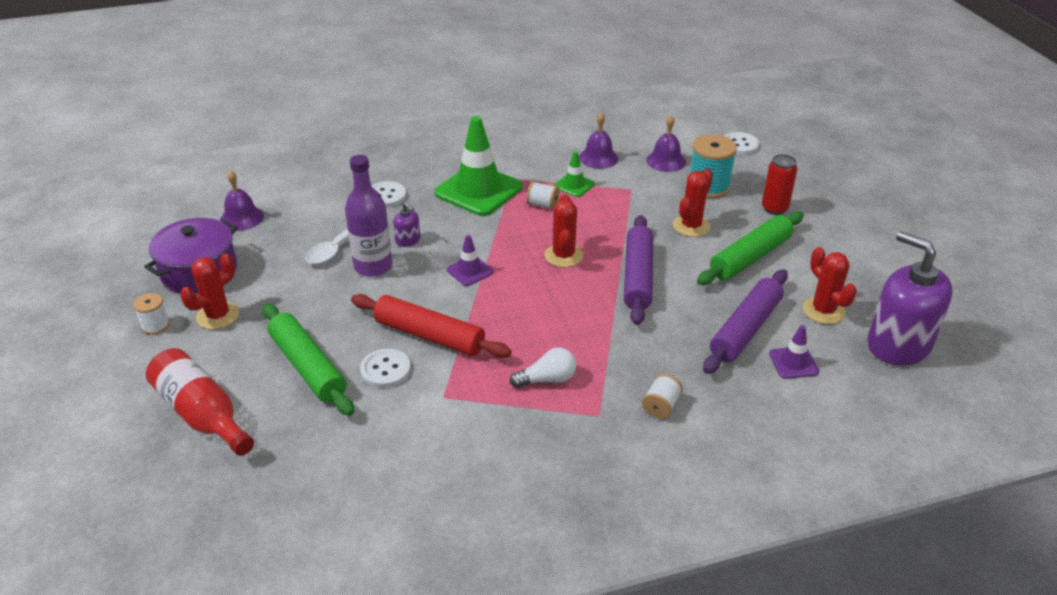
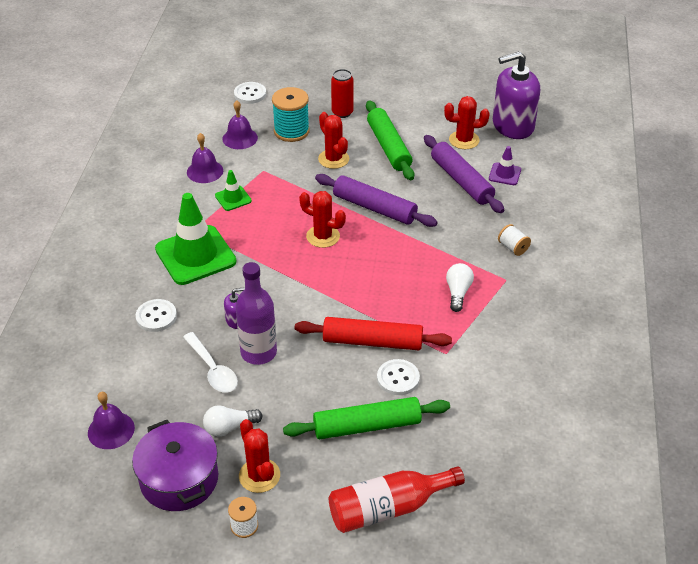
camera: 65 degrees left, 5 degrees up
red rolling pin [351,294,512,358] -> red rolling pin turned 45 degrees clockwise [295,317,452,350]
purple traffic cone [447,235,493,286] -> none
white spool [527,181,560,210] -> none
none -> white light bulb [203,405,263,437]

